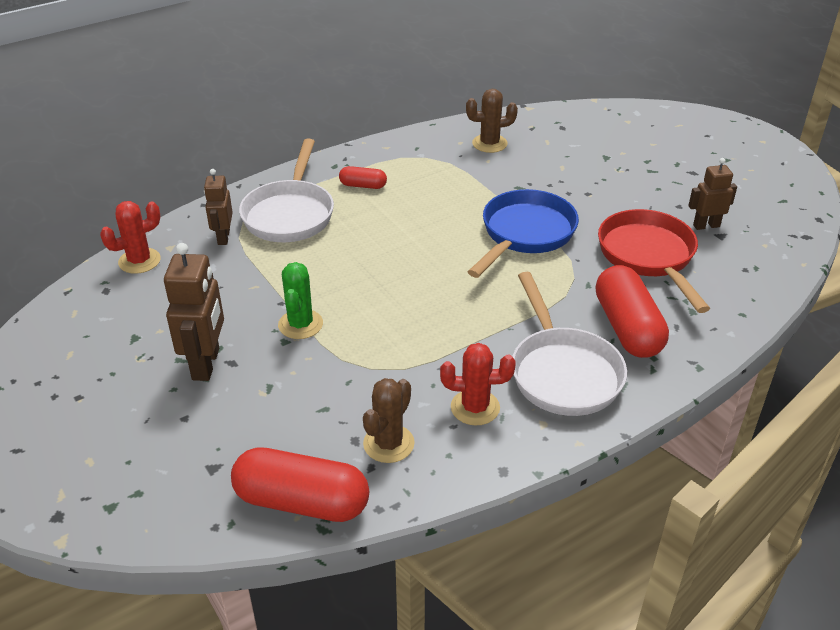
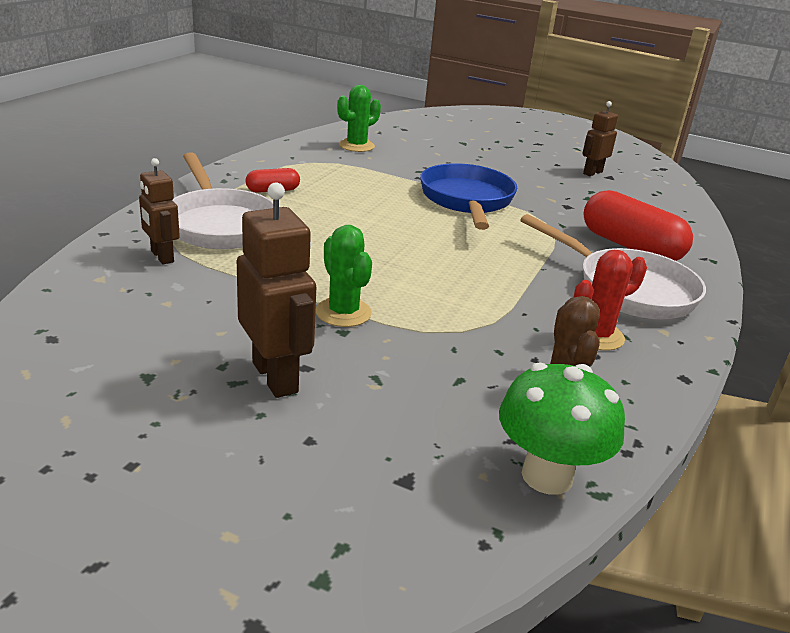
camera: 35 degrees left, 10 degrees down
red cactus [100,201,161,274] -> none
red capsule [231,447,369,522] -> green mushroom [499,362,625,495]
brown cactus [466,89,518,153] -> green cactus [337,85,381,152]
red pan [598,209,710,313] -> none

